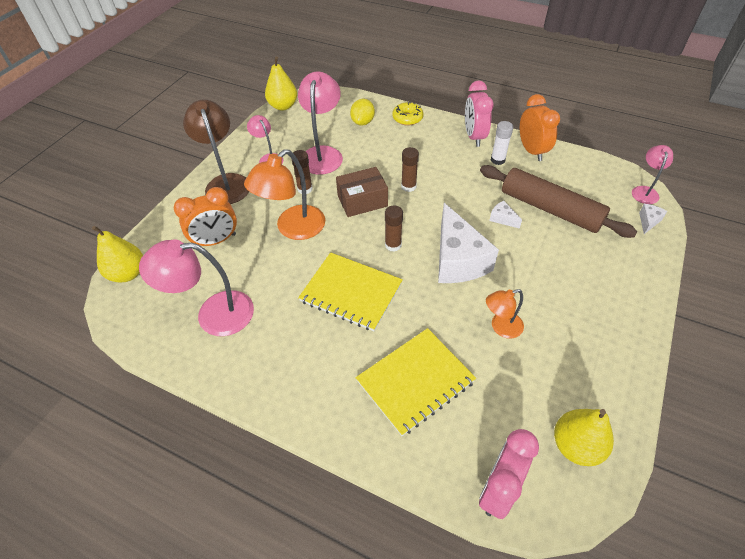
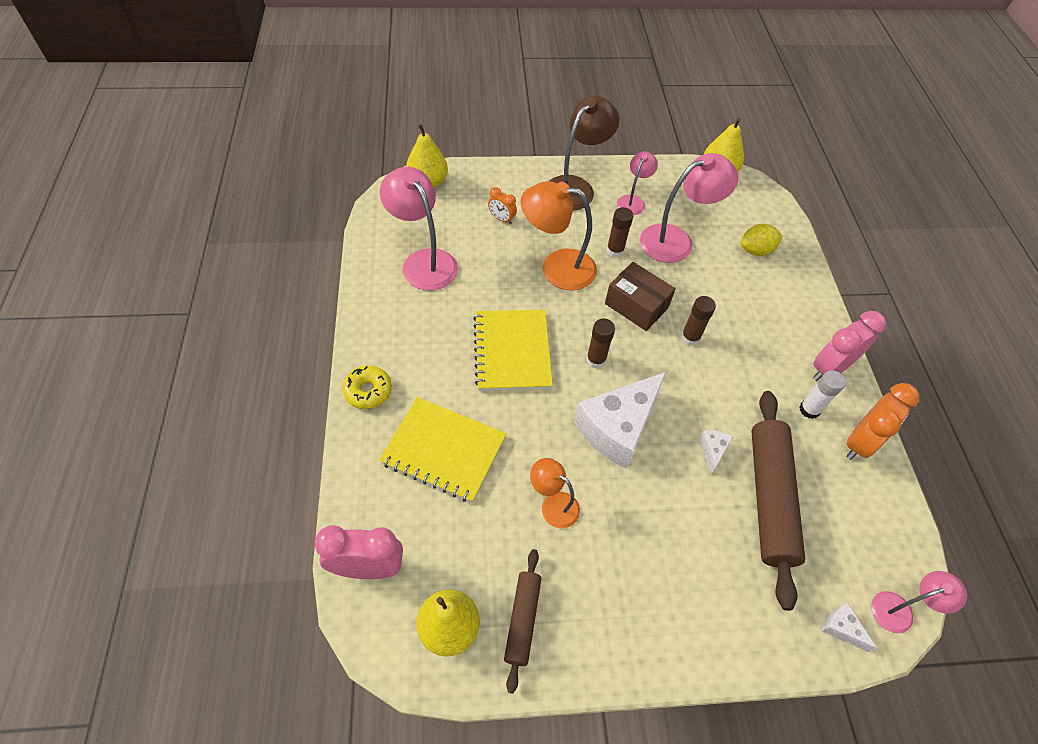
camera: 55 degrees right, 5 degrees up
orange clock [174,187,237,246] -> orange clock [488,187,517,224], size x0.54
yellow donut [392,102,423,126] -> yellow donut moved to [342,365,392,409]
white cheese [639,204,667,234] -> white cheese turned 135 degrees counterclockwise [822,603,878,652]
none -> brown rolling pin [504,549,541,694]

